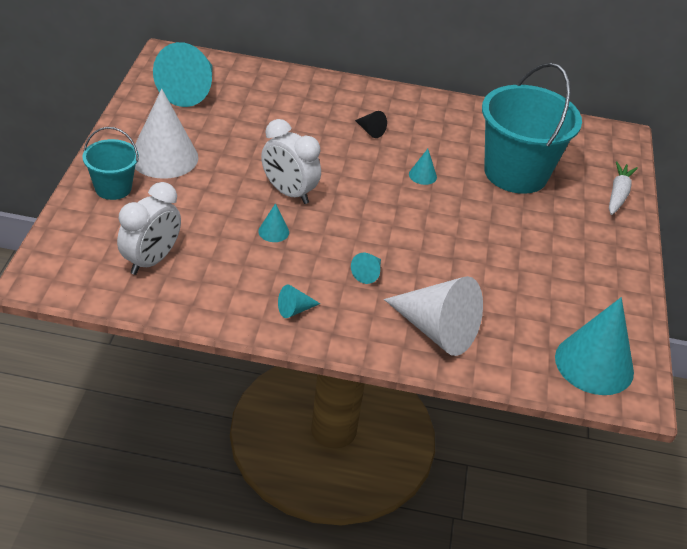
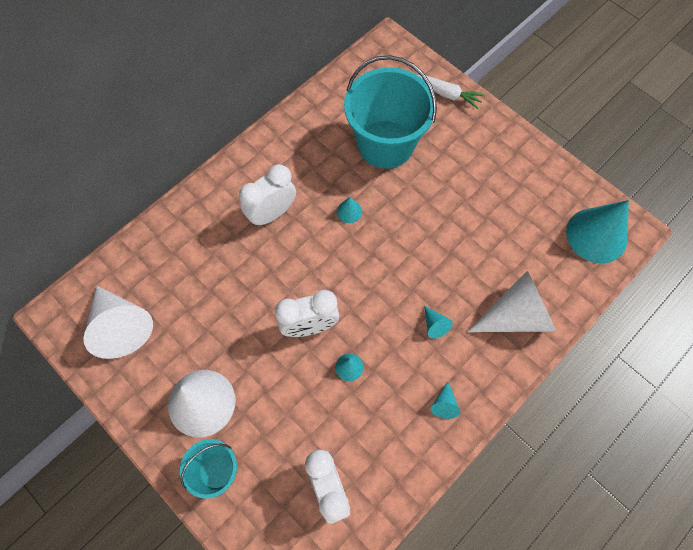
camera: 50 degrees left, 25 degrees up
turquoise cone [153,42,213,107] -> white cone [83,286,153,359]
black cone [355,111,387,138] -> white clock [239,164,296,226]
white carrot [609,161,638,215] -> white carrot turned 150 degrees clockwise [418,75,485,109]

